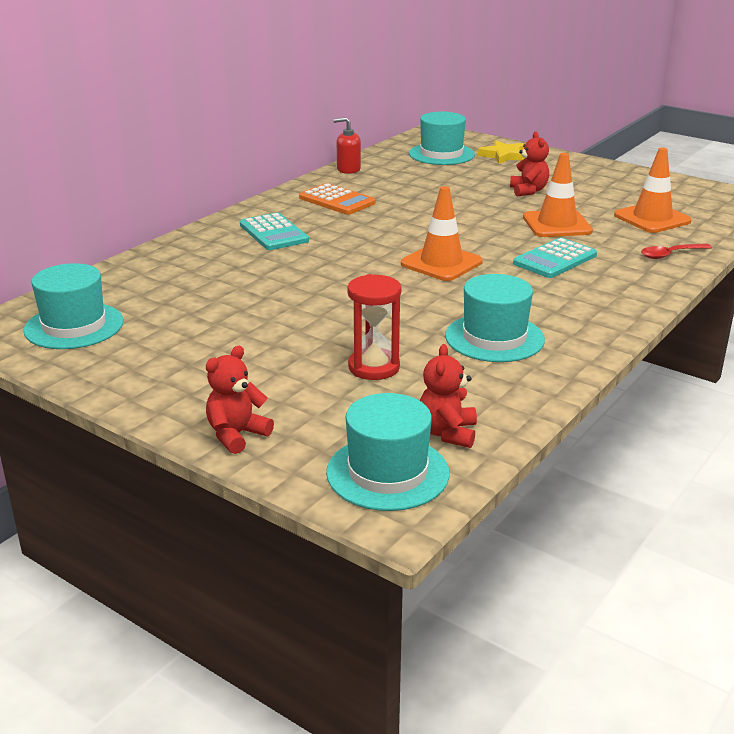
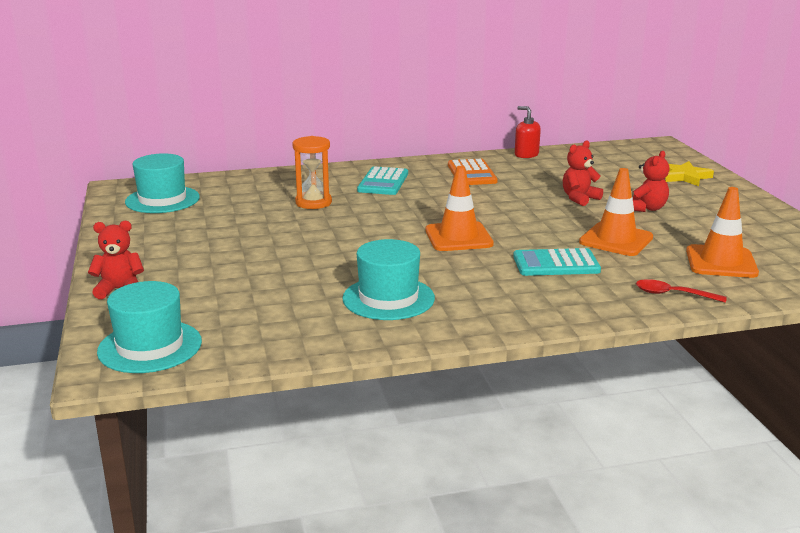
camera: 40 degrees right, 5 degrees down
red hourglass [347,274,401,380] -> none
turquoise hat [409,112,475,165] -> none
red teddy bear [419,344,477,448] -> red teddy bear moved to [563,140,603,206]
none -> orange hourglass [292,136,332,209]

